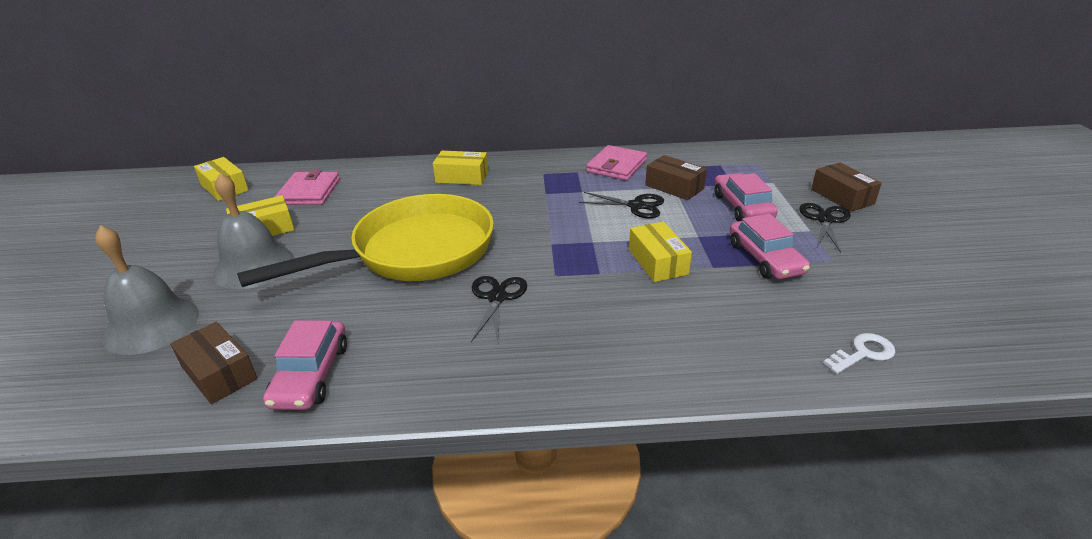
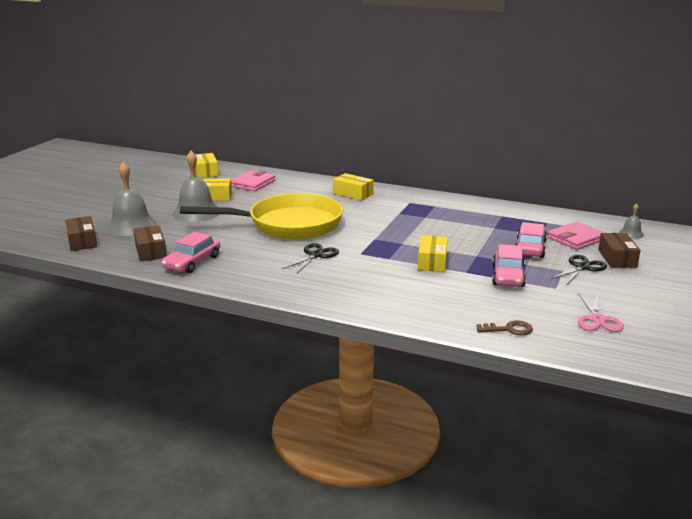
camera: 25 degrees right, 10 degrees down
black scissors [579,192,664,218] -> none
pink wallet [586,145,647,180] -> pink wallet moved to [547,222,605,250]
brown box [645,155,707,200] -> brown box moved to [65,216,97,251]
white key [823,333,896,374] -> brown key [477,320,533,335]
none -> pink scissors [578,293,624,332]
none -> grey bell [619,203,644,239]

